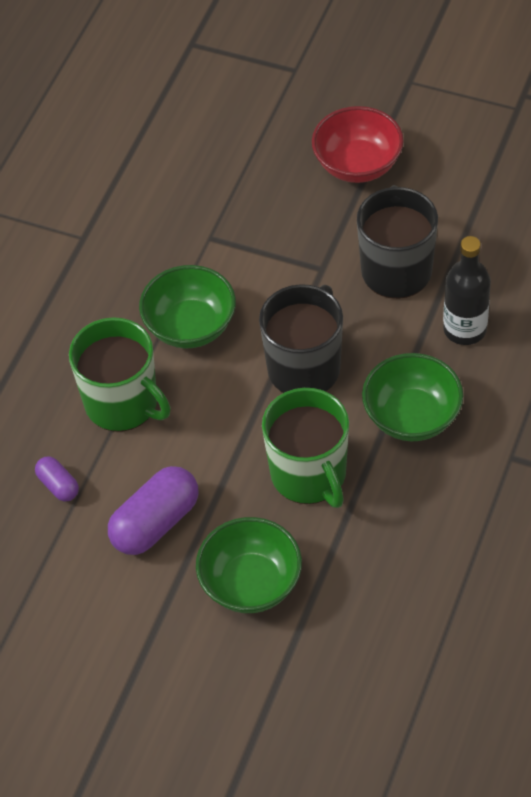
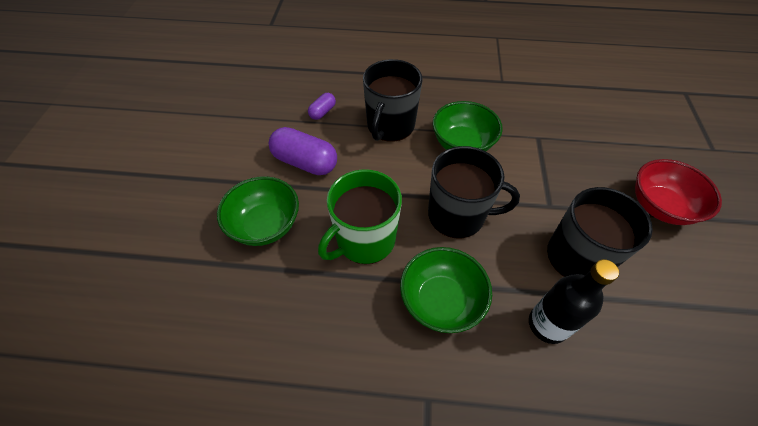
camera: 70 degrees right, 0 degrees up
green mug [69,317,171,432] -> black mug [363,59,422,142]

